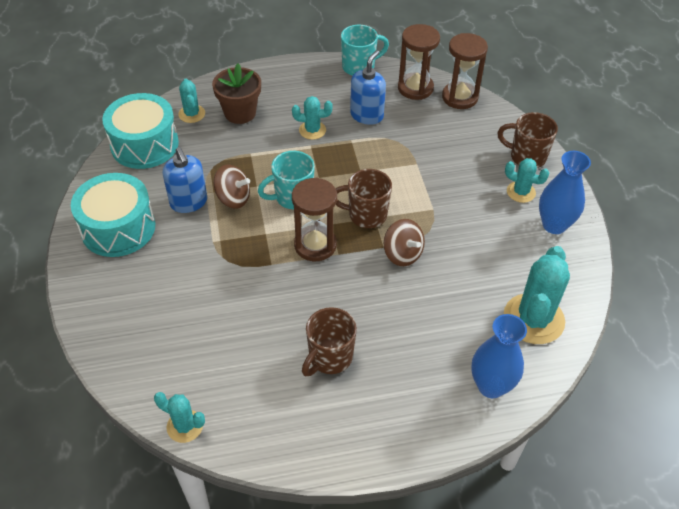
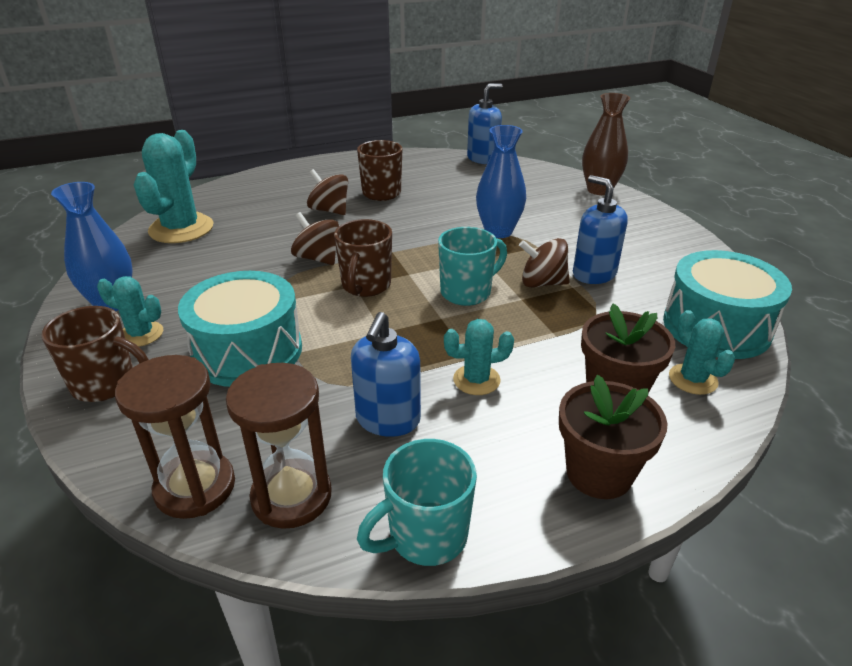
camera: 170 degrees right, 15 degrees down
turquoise drum [71,173,155,257] -> turquoise drum moved to [178,271,302,387]
turquoise cactus [154,392,205,443] -> blue soap dispenser [467,84,502,164]
brown hourglass [292,178,337,261] -> none
brown mug [336,169,392,228] -> brown mug turned 105 degrees clockwise [334,219,392,297]
blue vase [471,314,527,398] -> blue vase moved to [476,125,526,238]
none -> brown spinning top [307,169,348,215]
none -> brown flower pot [559,375,667,499]
none -> brown vase [582,93,630,195]

